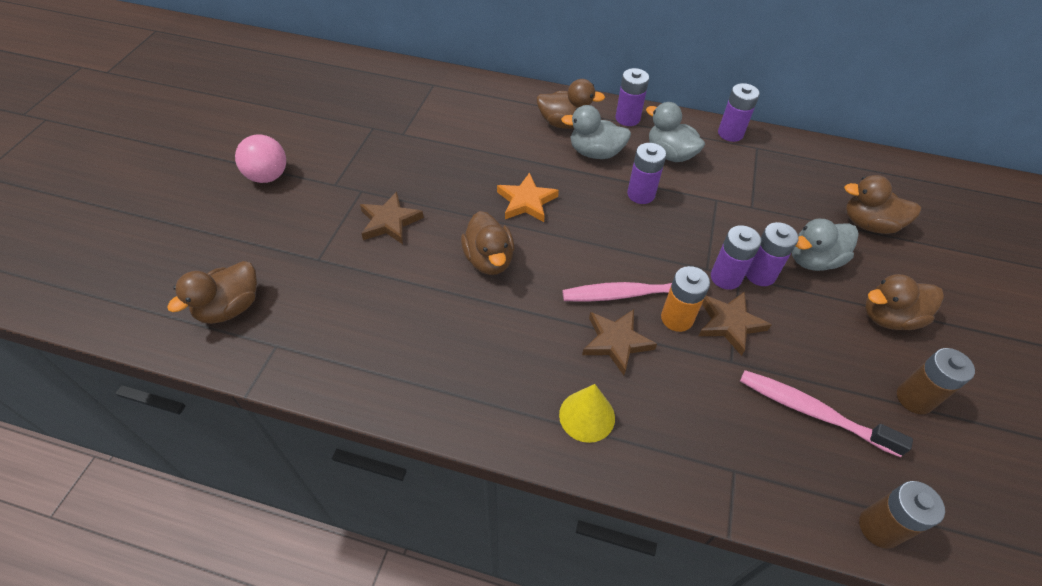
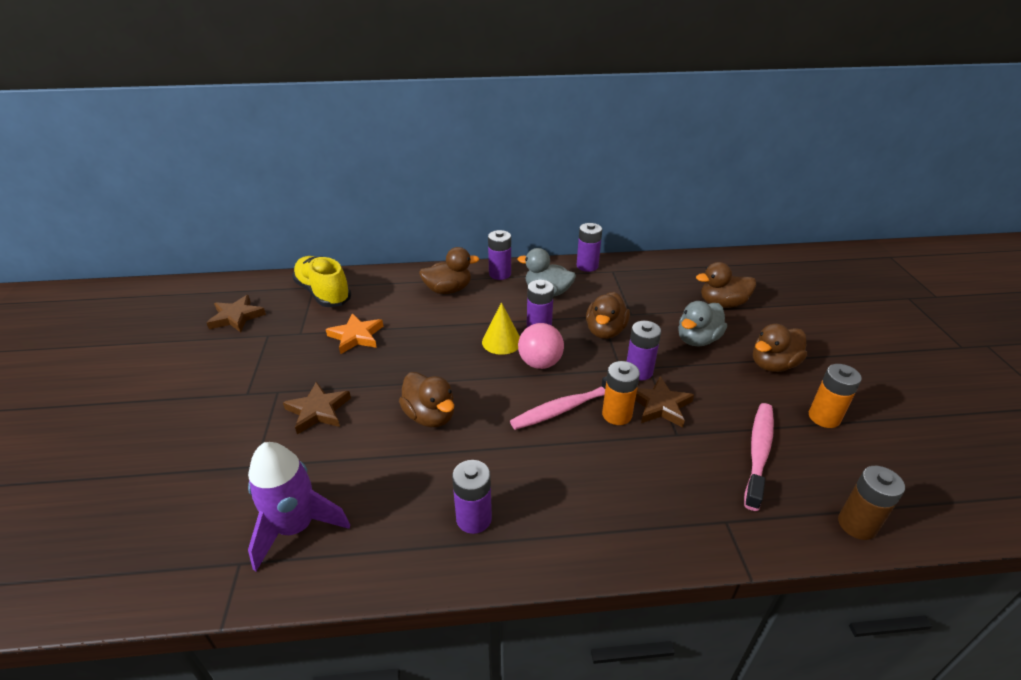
camera: 20 degrees left, 15 degrees down
brown duck [167,261,257,324] -> brown duck moved to [586,292,630,339]
pink ball [235,135,286,183] -> pink ball moved to [518,323,564,369]
orange star [497,172,559,222] -> orange star moved to [326,313,383,354]
yellow cone [559,384,615,443] -> yellow cone moved to [482,302,520,355]
grey duck [561,105,631,159] -> none
brown star [582,309,657,375] -> brown star moved to [207,295,266,332]
pink toothbrush [740,370,913,457] -> pink toothbrush turned 105 degrees clockwise [744,403,774,511]
purple battery [746,222,799,286] -> purple battery moved to [452,460,492,534]
brown battery [897,348,975,414] -> orange battery [809,364,862,428]
none -> purple rocket [248,442,350,571]
none -> yellow shoe [292,256,351,307]

